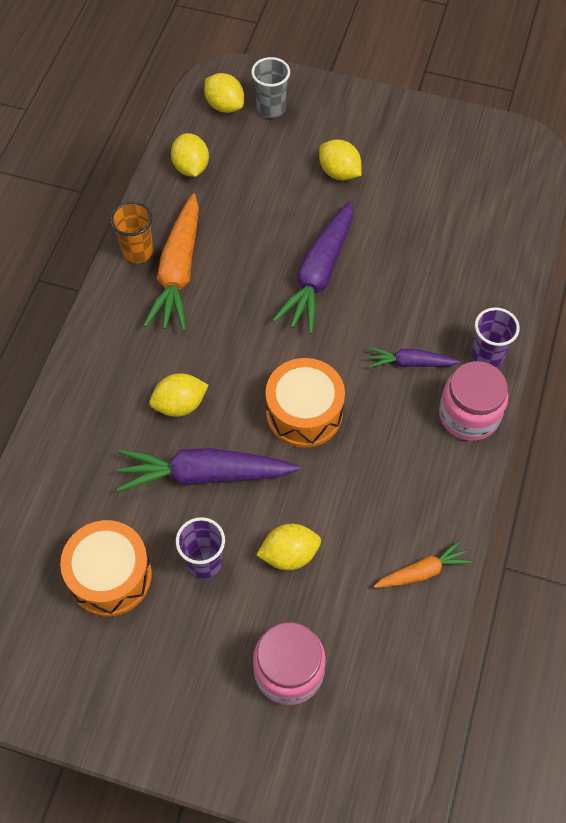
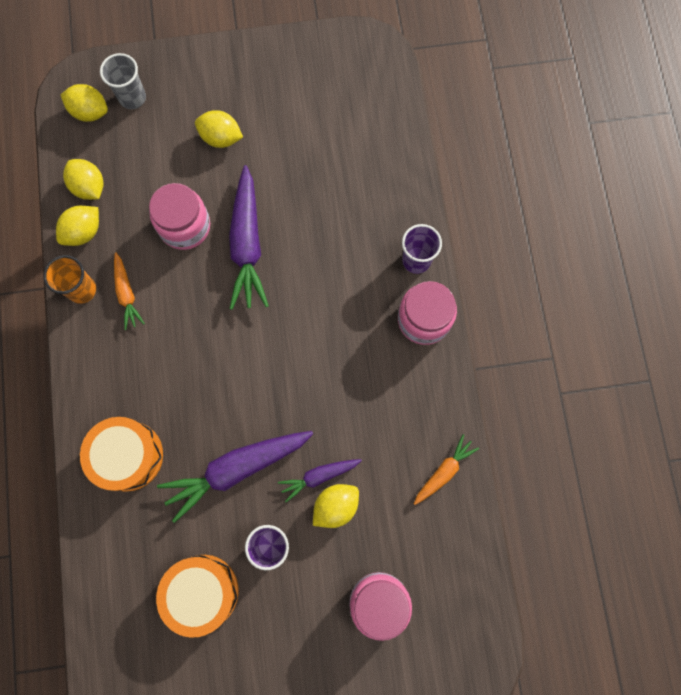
camera: 25 degrees left, 15 degrees up
orange carrot [143,194,199,331] -> orange carrot [114,252,145,330], size x0.53
yellow lemon [149,373,208,417] -> yellow lemon moved to [56,206,99,246]
orange drum [266,358,345,448] -> orange drum moved to [80,417,163,492]
purple carrot [369,347,461,368] -> purple carrot moved to [278,459,362,502]
none -> pink jar [149,183,210,250]

